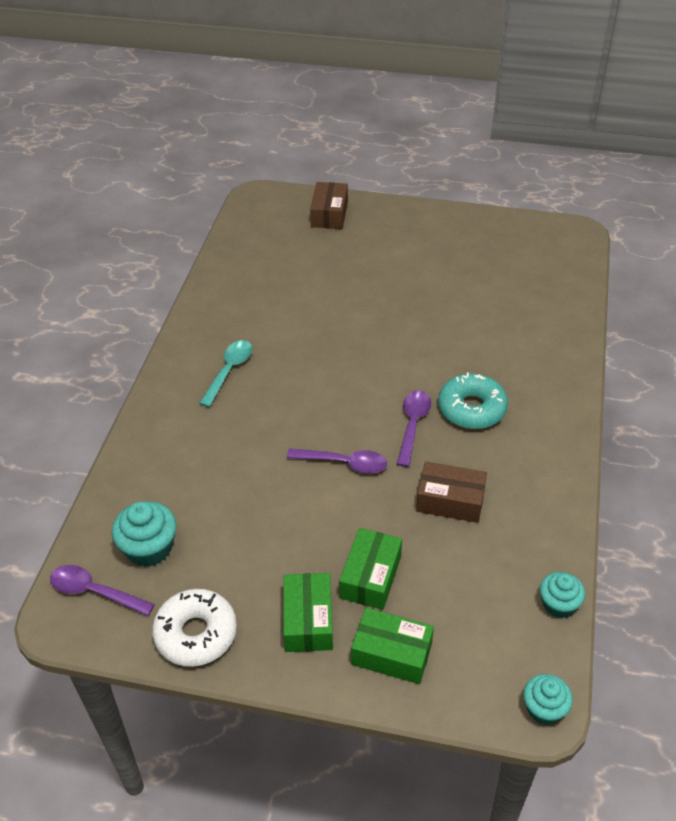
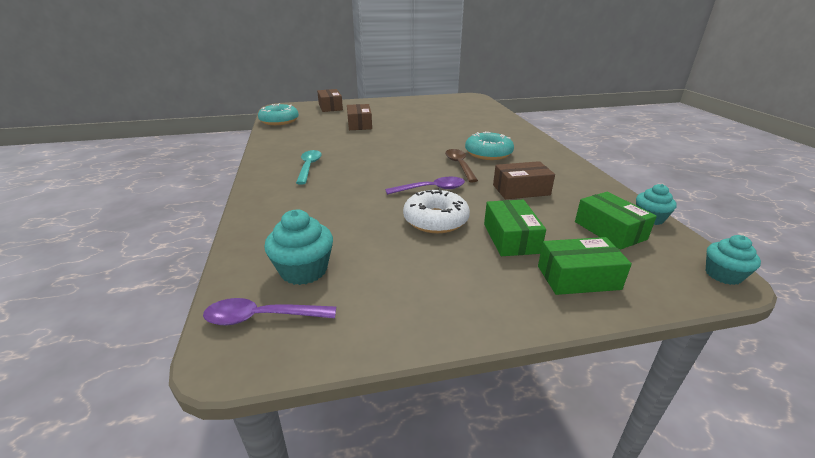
camera: 25 degrees left, 15 degrees down
white donut [152,589,237,667] -> white donut moved to [403,188,470,233]
green box [283,573,333,652] -> green box moved to [575,192,657,250]
purple spoon [397,390,431,467] -> brown spoon [445,149,478,182]
none -> turquoise donut [258,103,299,125]
none -> brown box [347,104,372,130]

